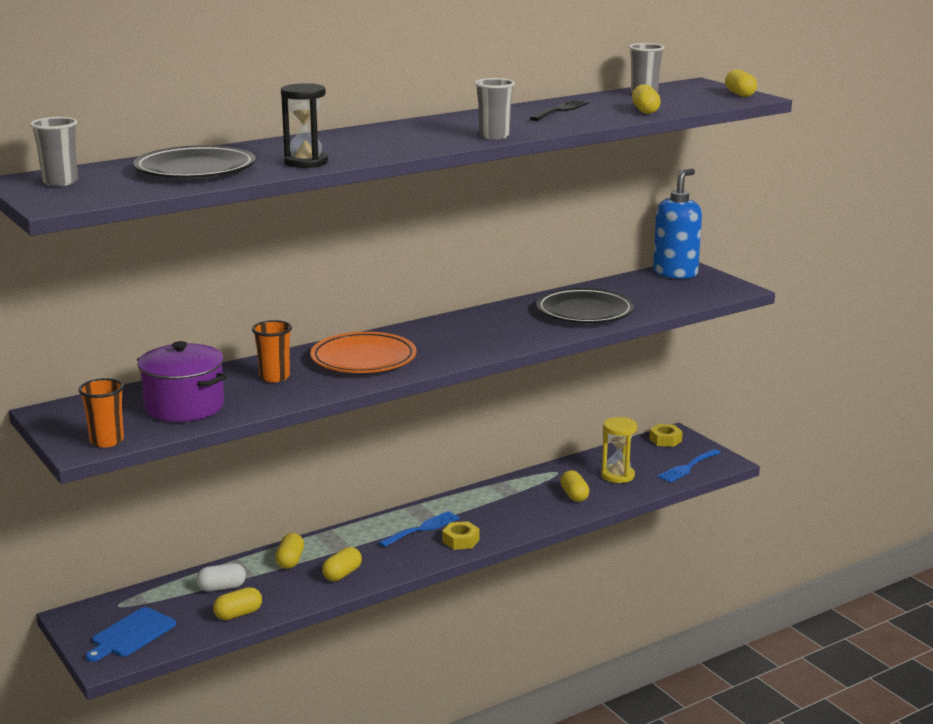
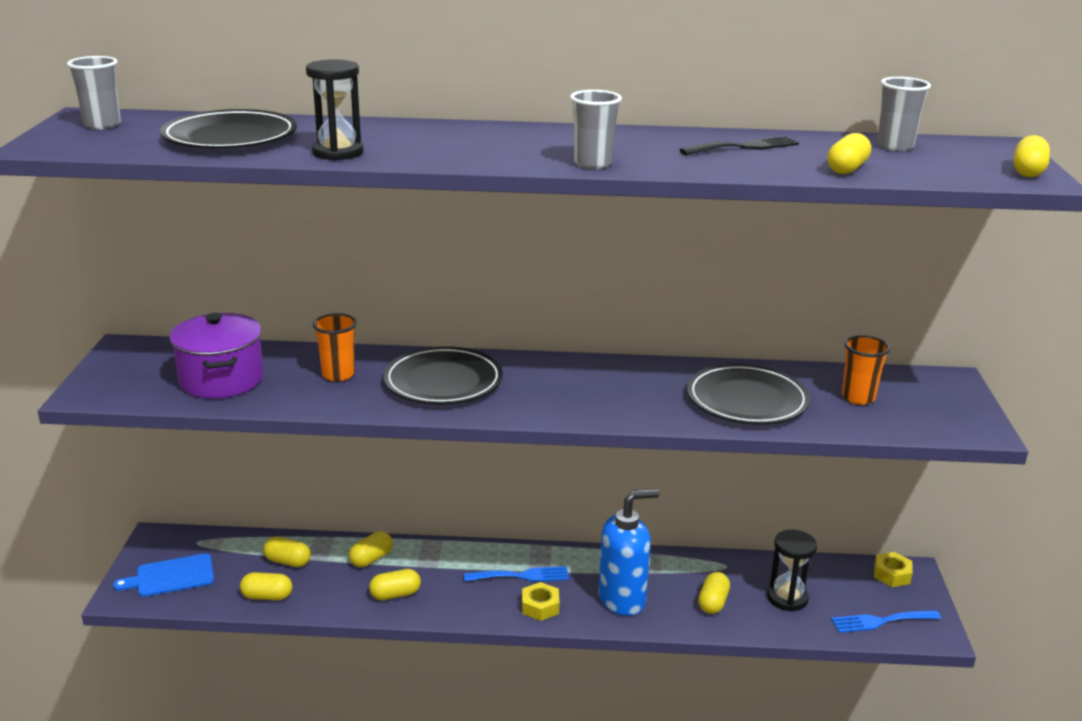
camera: 35 degrees right, 5 degrees up
orange cup [78,378,124,448] -> orange cup moved to [842,335,890,405]
white capsule [197,563,246,591] -> yellow capsule [263,536,311,567]
orange plate [310,332,417,373] -> black plate [383,346,503,404]
yellow hourglass [601,417,637,483] -> black hourglass [767,530,817,611]
blue soap dispenser [653,168,702,279] -> blue soap dispenser moved to [599,489,659,616]

